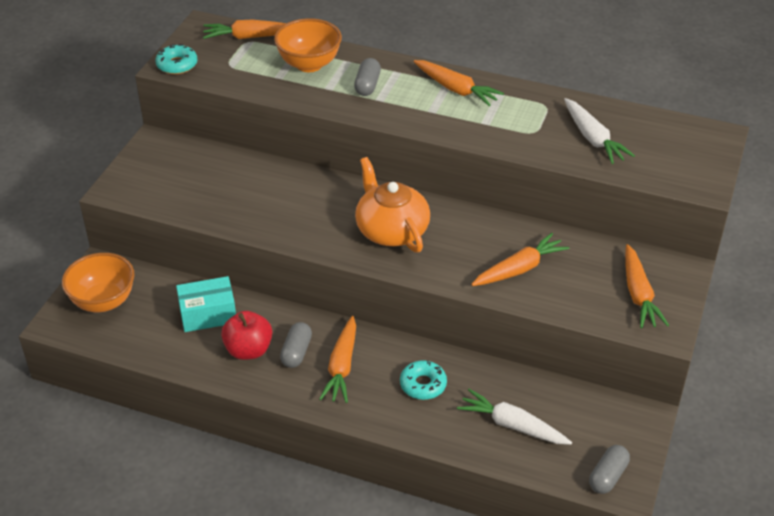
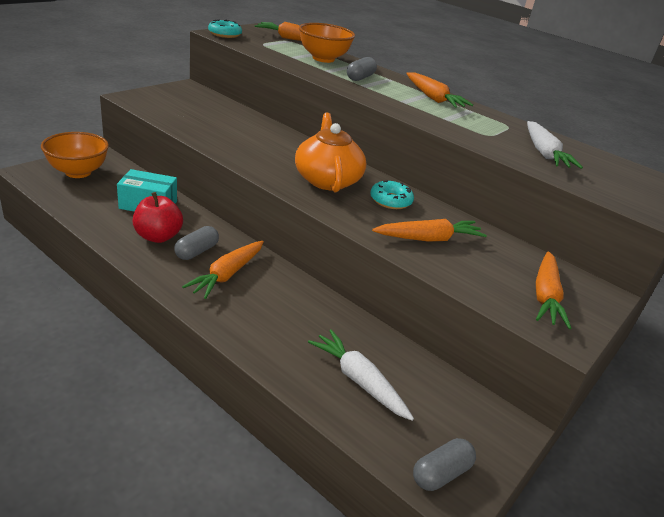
camera: 15 degrees right, 10 degrees down
turquoise donut [400,360,447,400] -> turquoise donut moved to [370,180,414,209]

